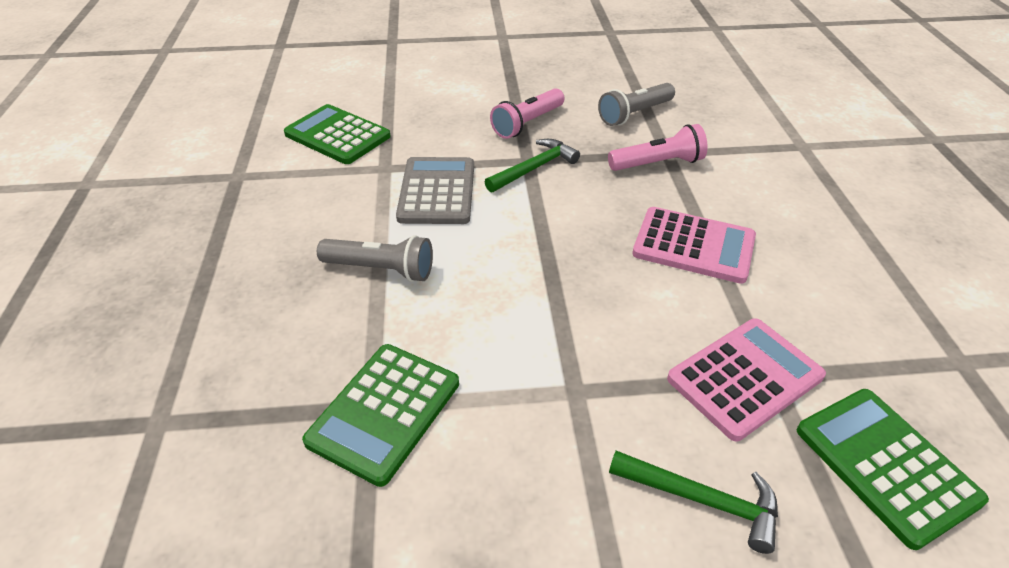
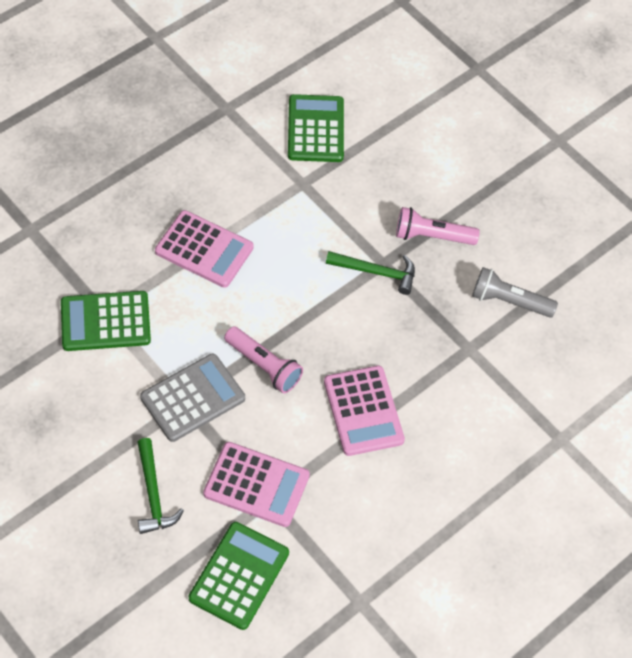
camera: 50 degrees right, 15 degrees up
grey flashlight [317,235,433,282] -> pink calculator [155,210,254,288]
grey calculator [396,157,474,224] -> grey calculator moved to [140,354,245,442]
pink flashlight [608,124,708,171] -> pink flashlight moved to [224,326,303,393]

